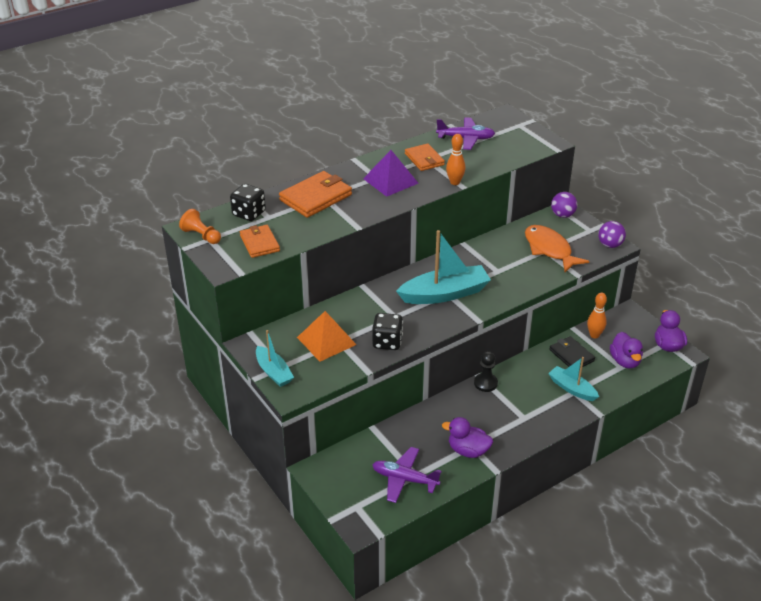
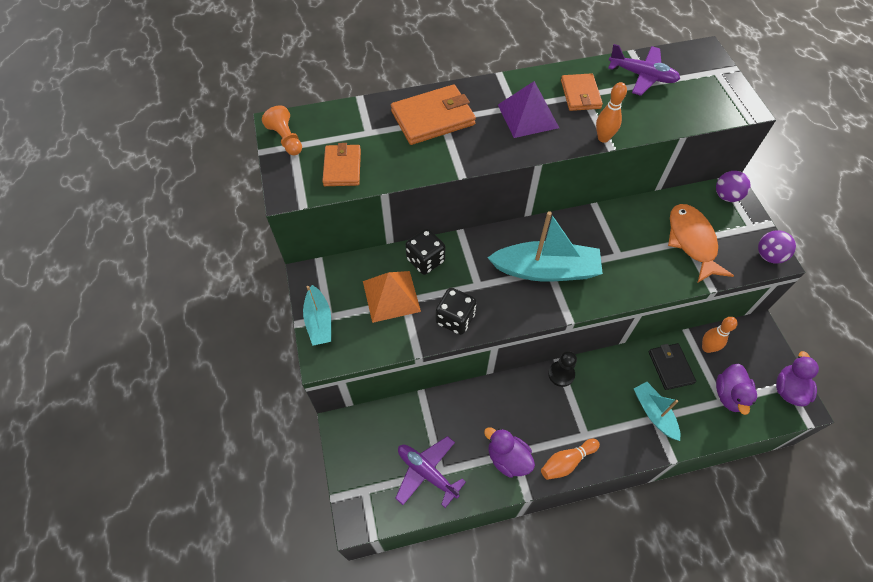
camera: 20 degrees right, 20 degrees up
black dice [230,184,266,221] -> black dice moved to [405,229,445,275]
none -> orange bowling pin [541,439,600,480]

